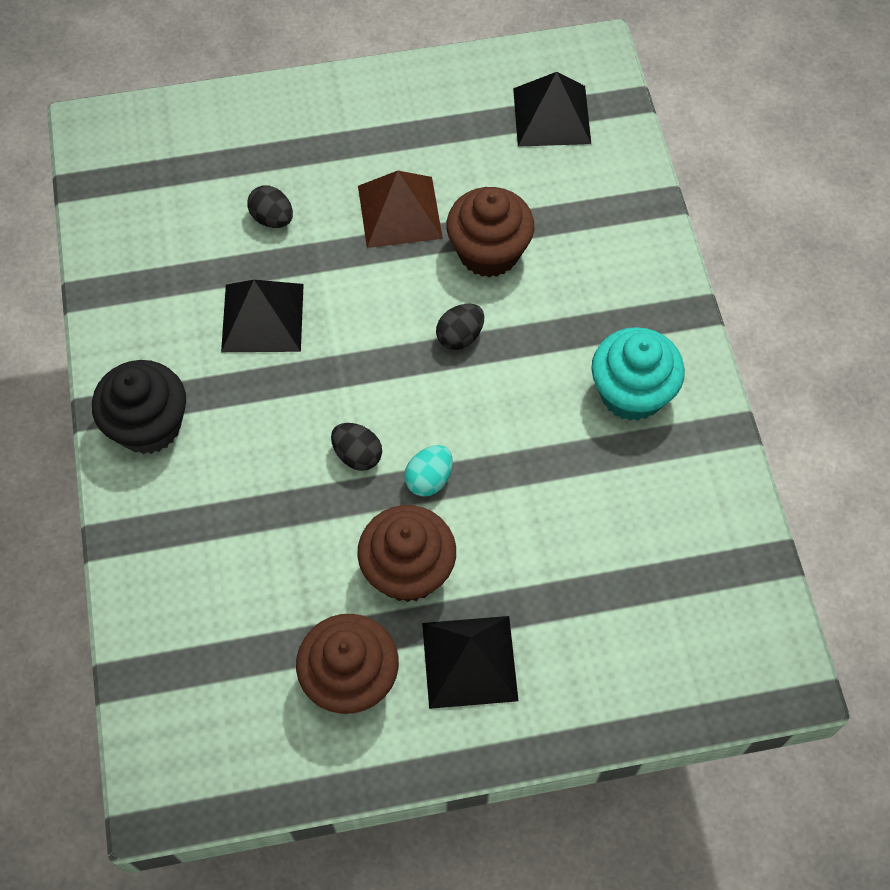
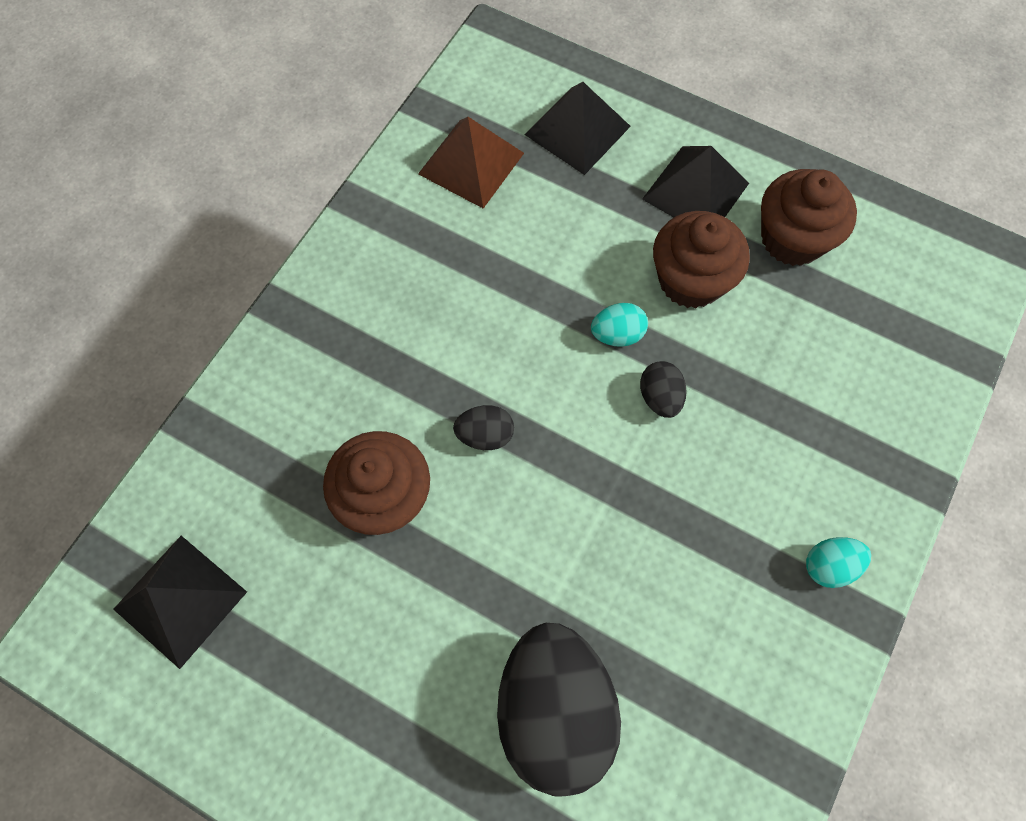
camera: 140 degrees left, 5 degrees up
black cupcake [92,360,186,454] -> turquoise egg [806,537,871,588]
black pyramid [221,280,304,352] -> black pyramid moved to [525,82,631,175]
black egg [247,186,293,228] -> black egg [497,623,621,796], size x2.31
brown pyramid [358,171,443,248] -> brown pyramid moved to [418,117,524,209]
turquoise cupcake [591,327,685,421] -> none

